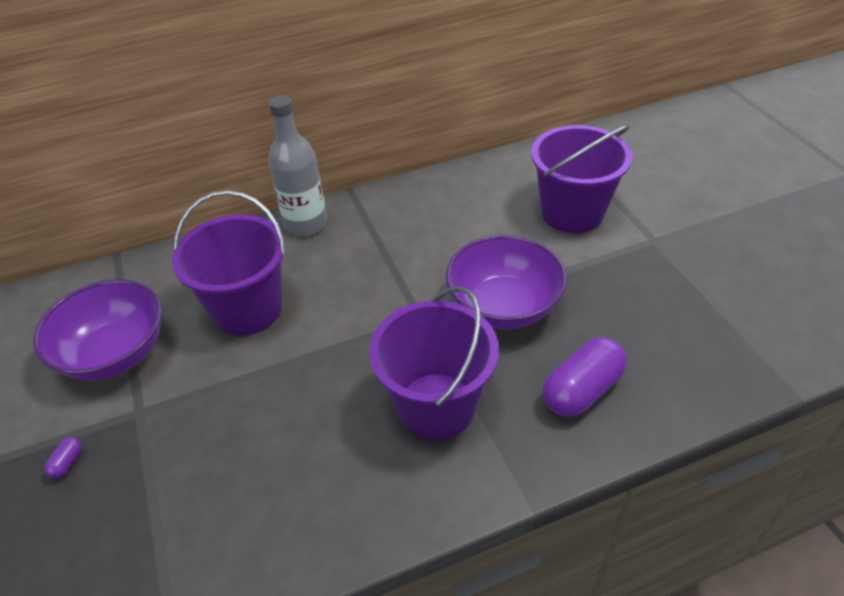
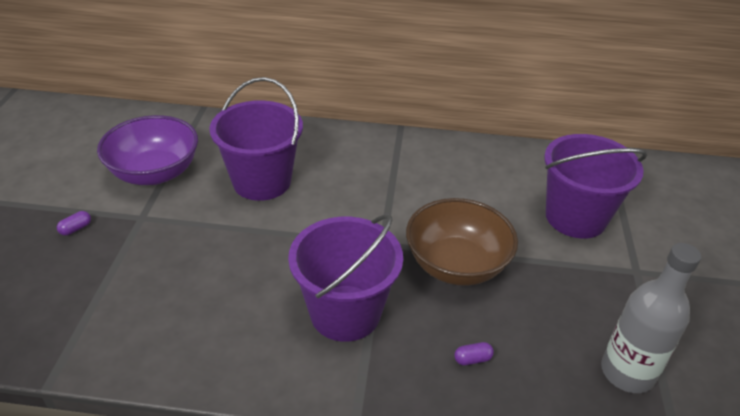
camera: 25 degrees right, 5 degrees down
grey bottle [268,95,327,236] -> grey bottle moved to [601,243,701,393]
purple bowl [446,235,567,330] -> brown bowl [406,198,518,286]
purple capsule [543,337,627,417] -> purple capsule [454,342,494,366], size x0.42

